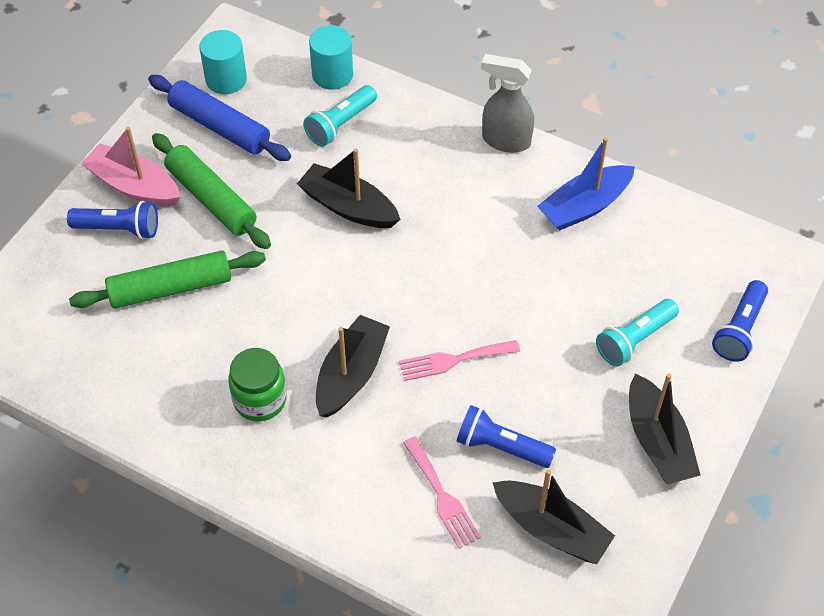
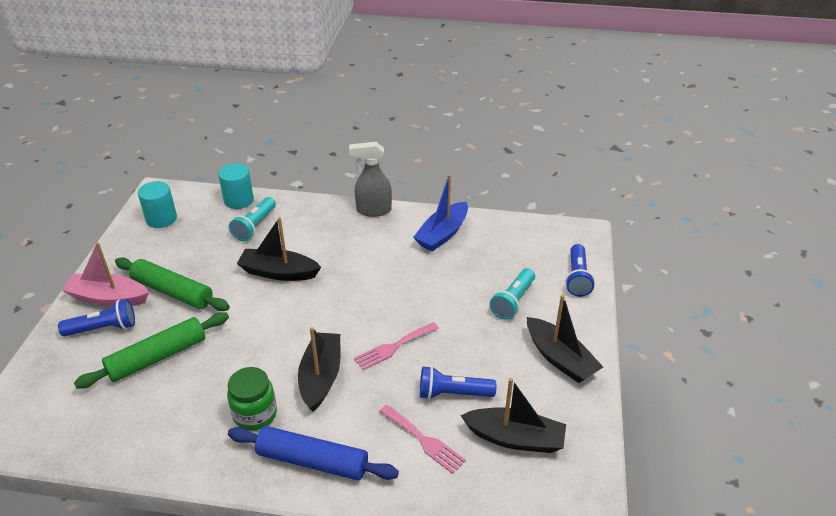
camera: 20 degrees left, 15 degrees down
blue rolling pin [148,75,291,161] -> blue rolling pin moved to [228,426,399,481]

